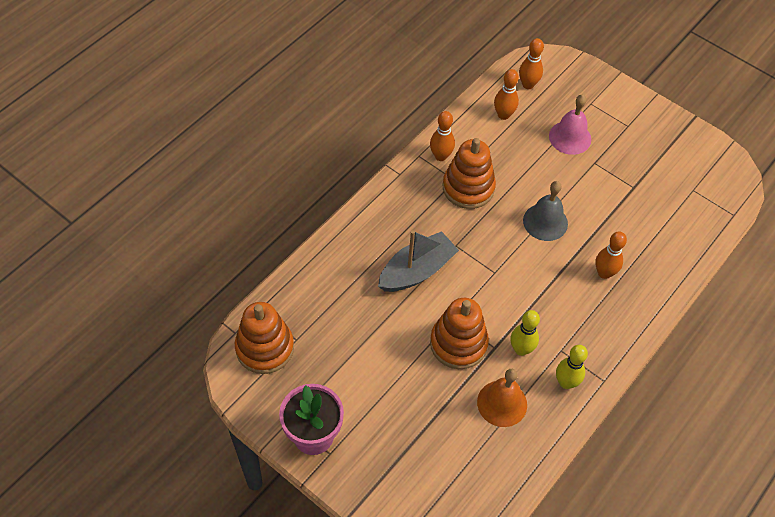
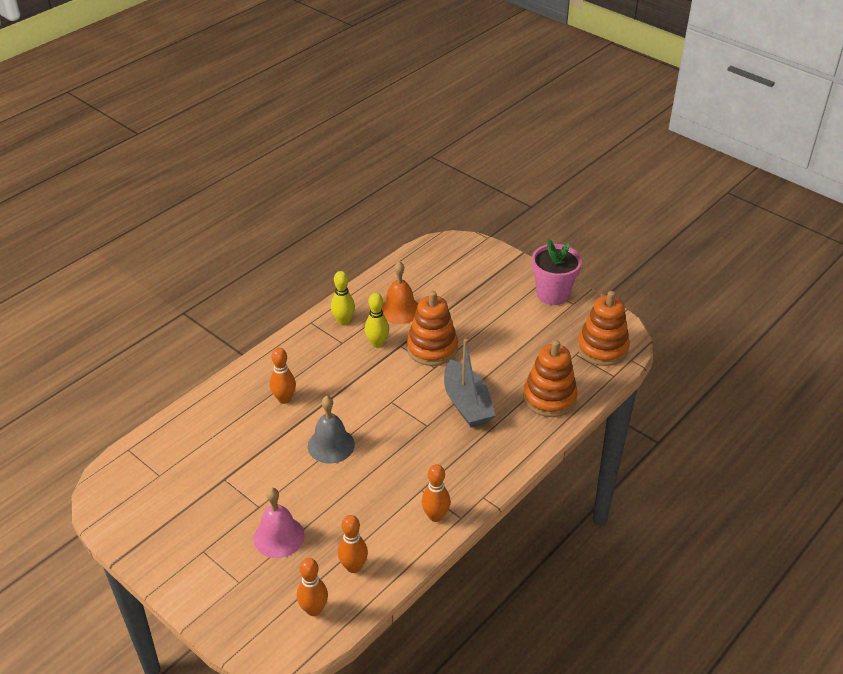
camera: 175 degrees left, 15 degrees down
grey boat [378,230,459,292] -> grey boat turned 75 degrees counterclockwise [444,339,496,428]
orange stacking toy [443,138,496,209] -> orange stacking toy moved to [523,340,578,417]

